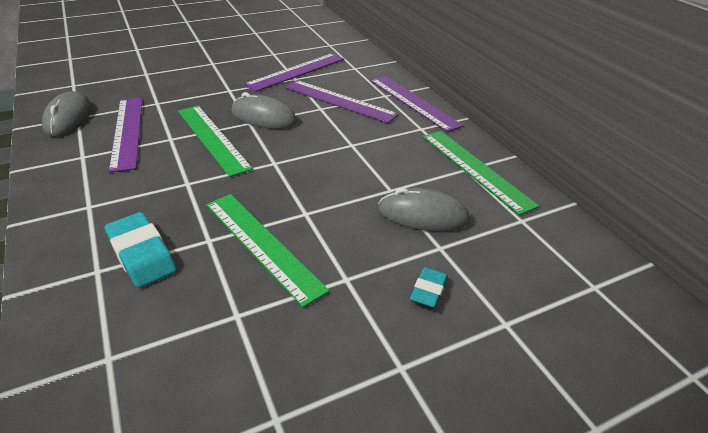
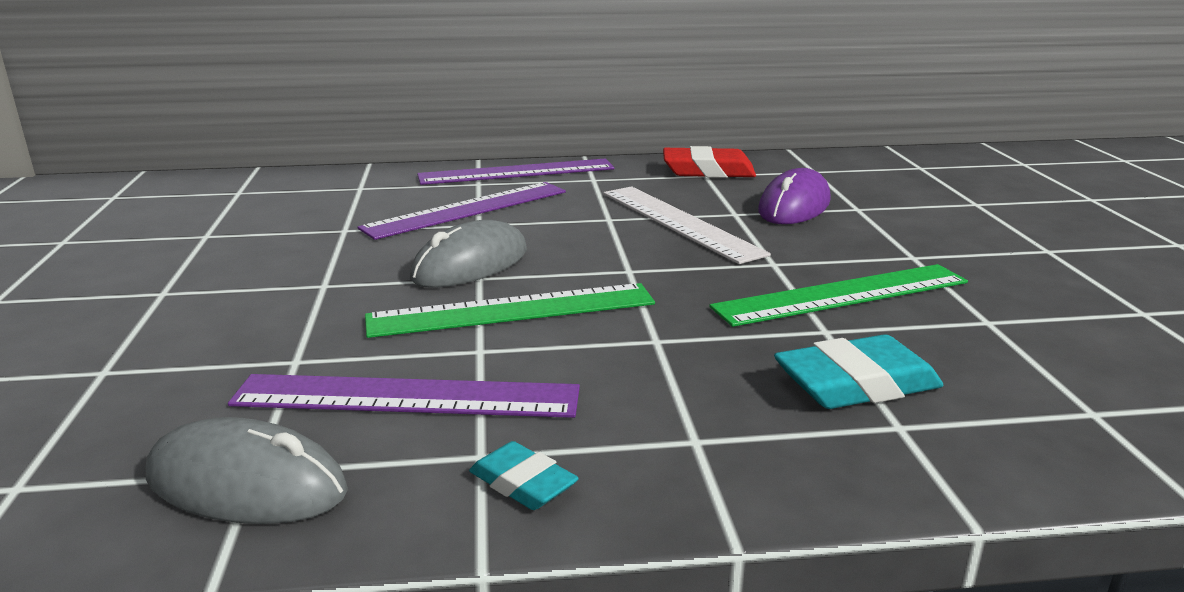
camera: 70 degrees left, 15 degrees down
purple ruler [244,53,344,92] -> none
grey mouse [378,188,470,232] -> purple mouse [758,168,831,224]
turquoise eraser [410,267,448,308] -> turquoise eraser moved to [469,441,579,510]
green ruler [423,131,539,215] -> red eraser [663,146,756,178]
none -> white ruler [603,186,771,264]

